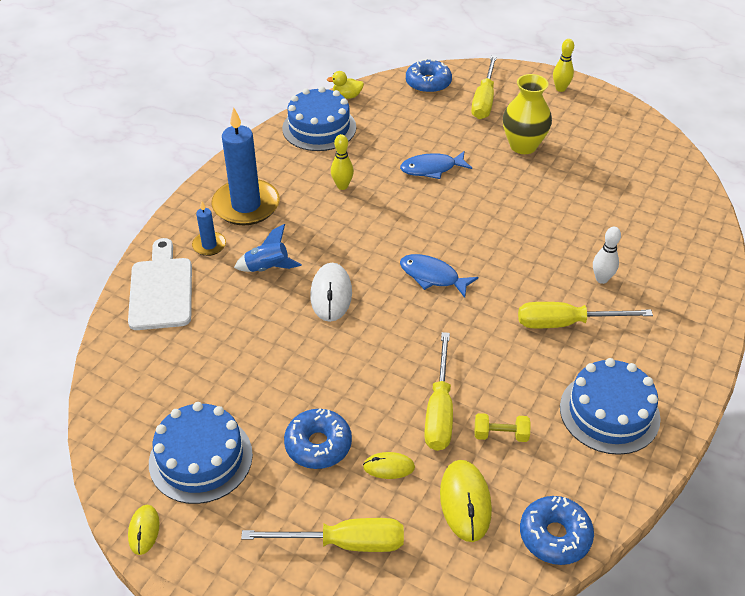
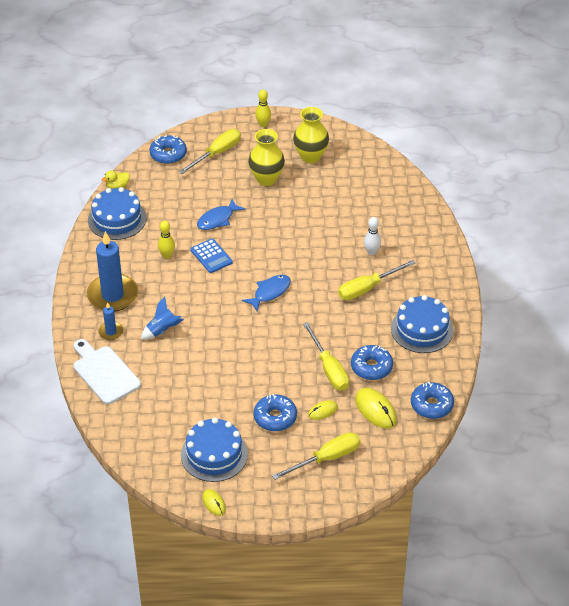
camera: 30 degrees left, 0 degrees up
white mouse [310,263,352,322] -> none
blue fish [400,254,478,298] -> blue fish turned 135 degrees clockwise [242,275,291,312]
yellow screwdriver [471,55,497,119] -> yellow screwdriver turned 120 degrees counterclockwise [179,129,241,174]
yellow dumbbell [474,413,531,442] -> blue donut [351,345,393,380]
none -> blue calculator [191,238,233,273]
none -> yellow vase [293,107,329,163]

